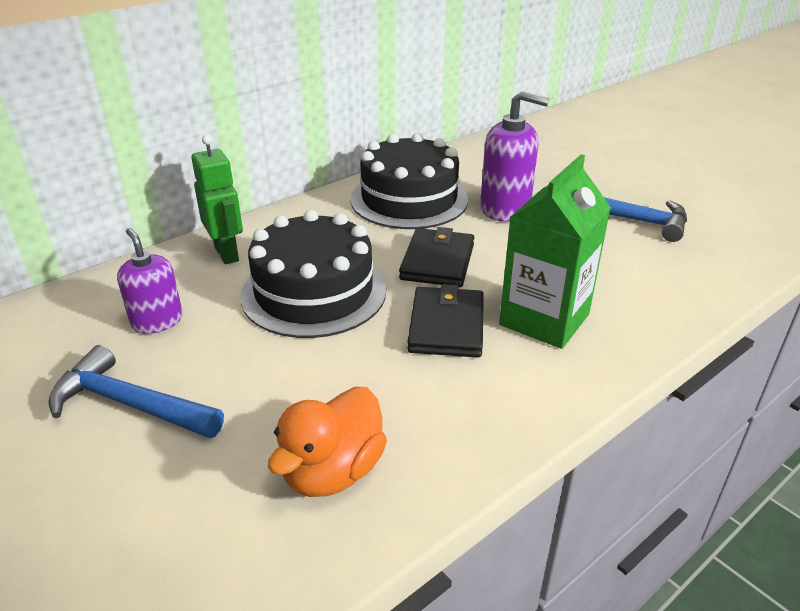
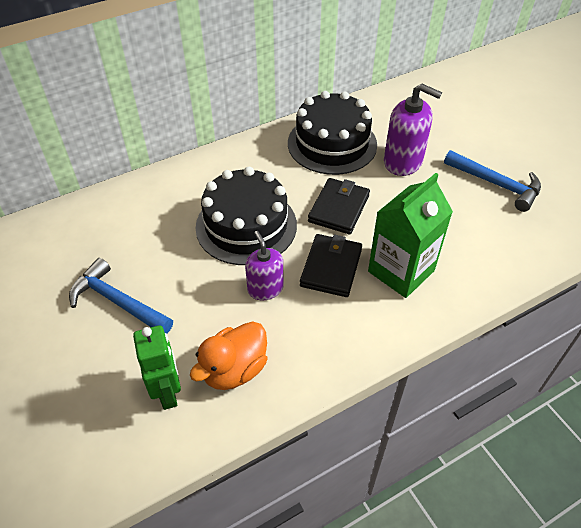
camera: 10 degrees right, 15 degrees up
purple soap dispenser [117,228,183,334] -> purple soap dispenser moved to [245,231,284,301]
green robot [191,135,243,264] -> green robot moved to [133,325,181,410]

